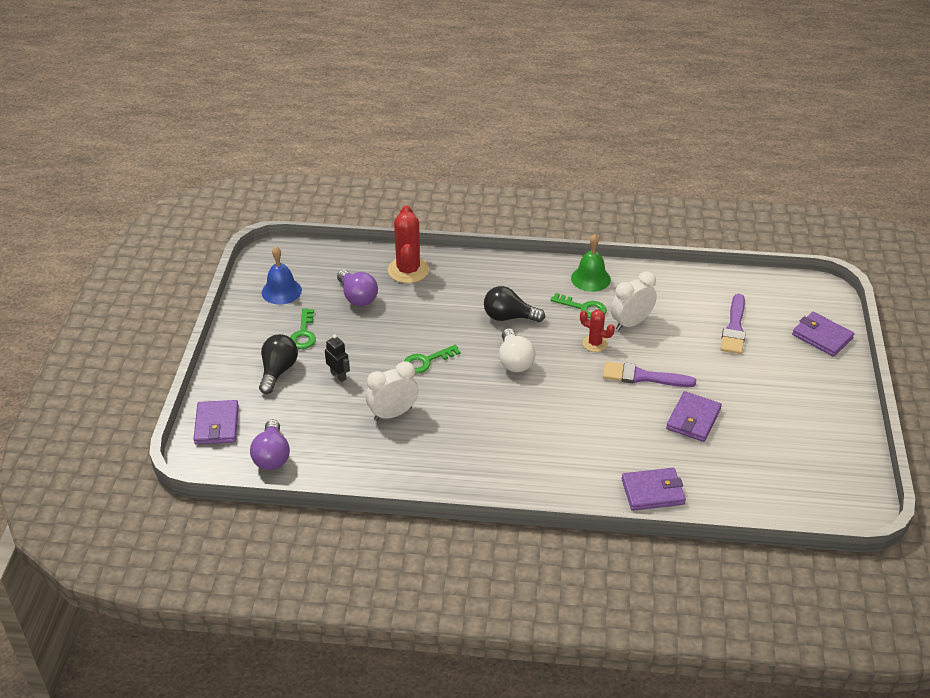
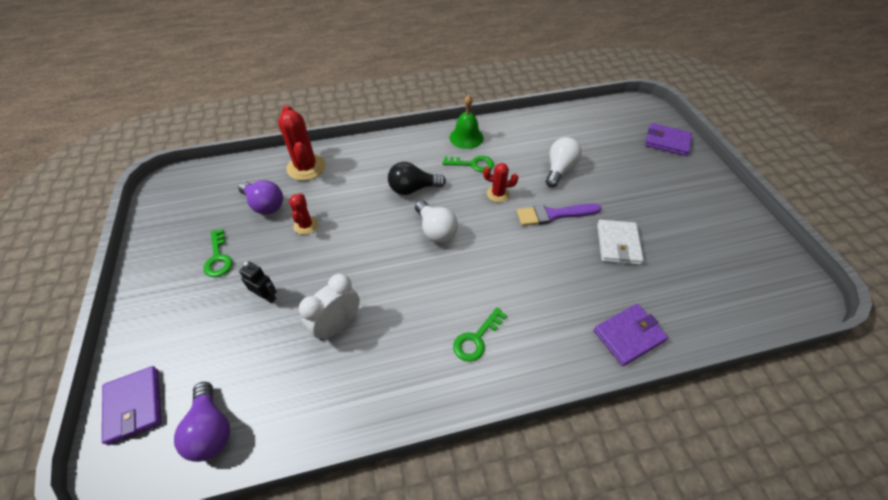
camera: 20 degrees left, 10 degrees up
black light bulb [259,334,298,394] -> none
blue bell [262,247,302,305] -> none
green key [404,345,461,374] -> green key moved to [453,307,507,362]
white clock [611,271,657,330] -> none
purple wallet [666,391,722,442] -> white wallet [597,220,644,265]
purple brush [720,294,746,354] -> none
none -> red cactus [289,193,318,235]
none -> white light bulb [546,137,582,187]

